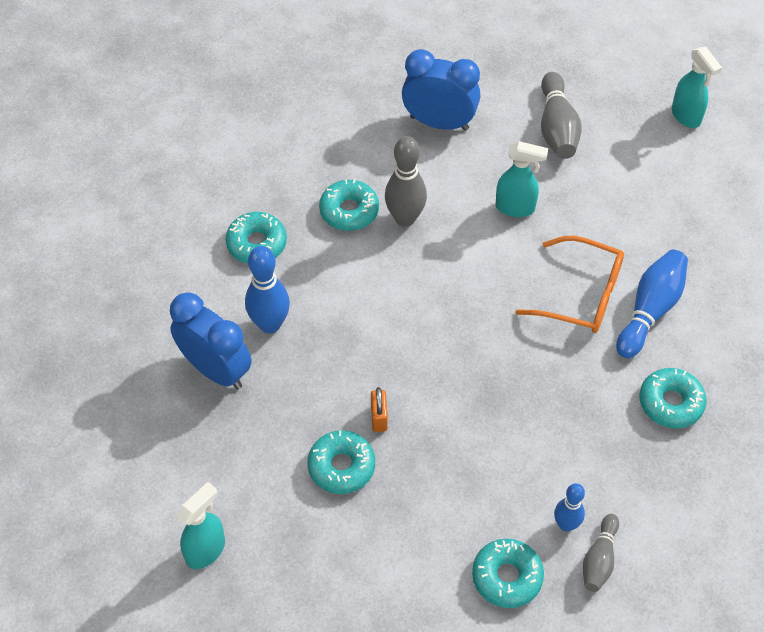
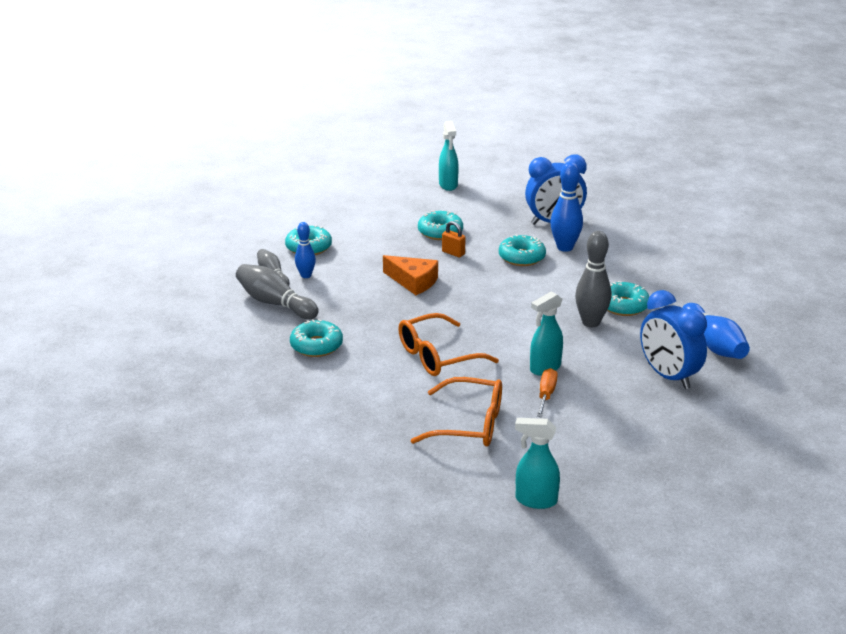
camera: 130 degrees right, 25 degrees down
turquoise donut [226,212,287,264] -> turquoise donut moved to [499,234,546,266]
blue clock [402,49,480,131] -> blue clock turned 90 degrees clockwise [640,290,707,389]
grey bowling pin [541,72,582,159] -> grey bowling pin moved to [236,264,319,319]
blue bowling pin [616,250,688,358] -> blue bowling pin moved to [682,303,750,359]
none -> orange cheese [383,255,438,295]
none -> orange glasses [410,377,502,447]
none -> orange screwdriver [537,368,558,417]

